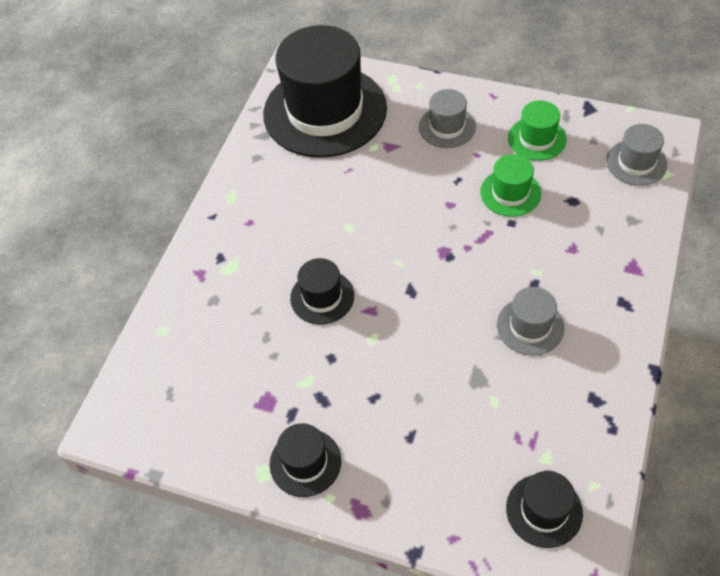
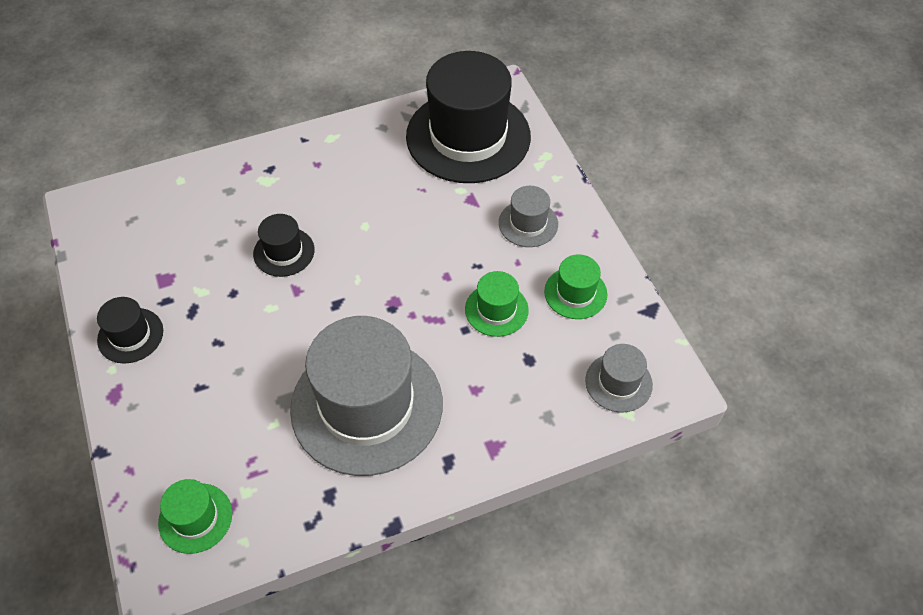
camera: 45 degrees right, 0 degrees up
grey hat [497,287,564,356] -> grey hat [290,316,443,476], size x2.23
black hat [506,471,583,548] -> green hat [158,479,232,554]

